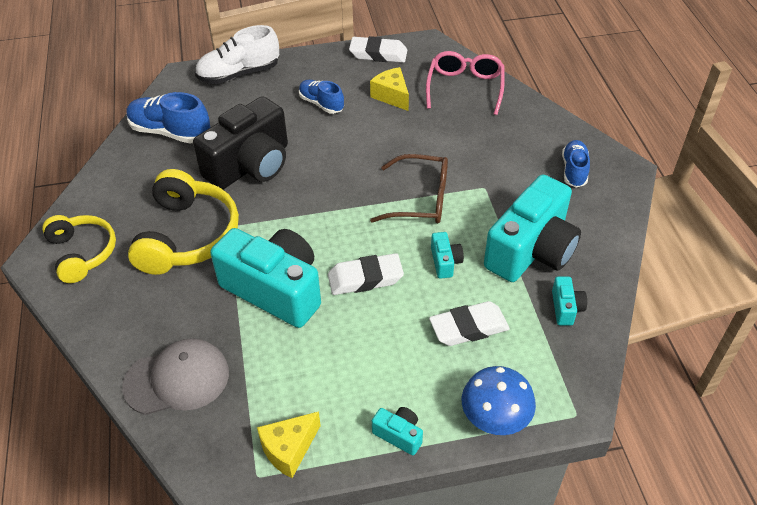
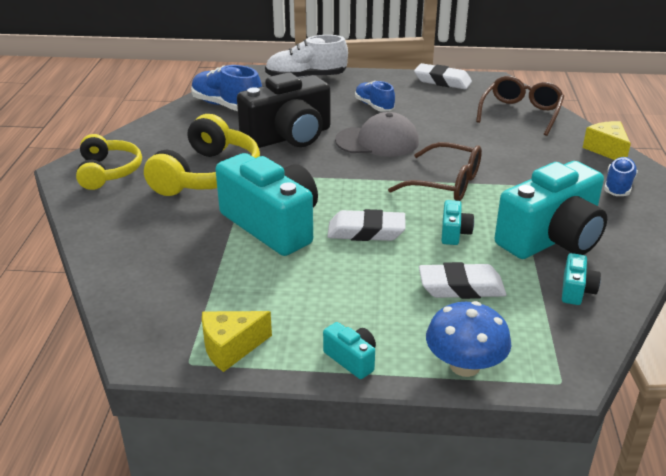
camera: 15 degrees right, 15 degrees down
grey cap [122,338,229,415] -> grey cap moved to [335,112,419,157]
yellow cheese [370,67,409,111] -> yellow cheese moved to [583,121,631,160]
pink glasses [426,51,505,115] -> brown glasses [476,76,564,136]

